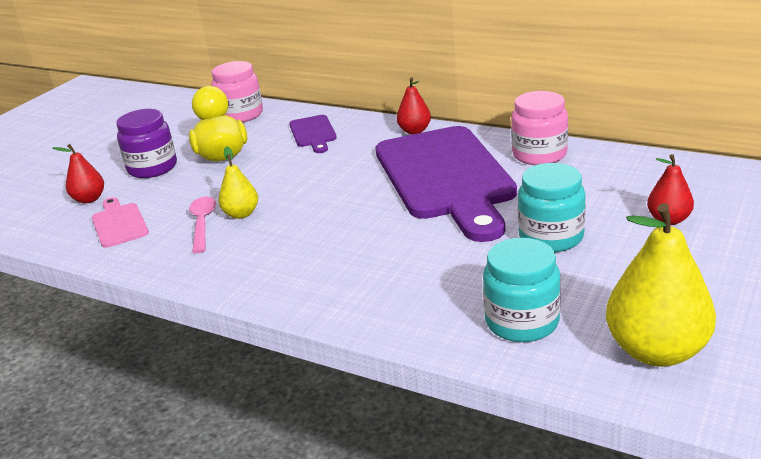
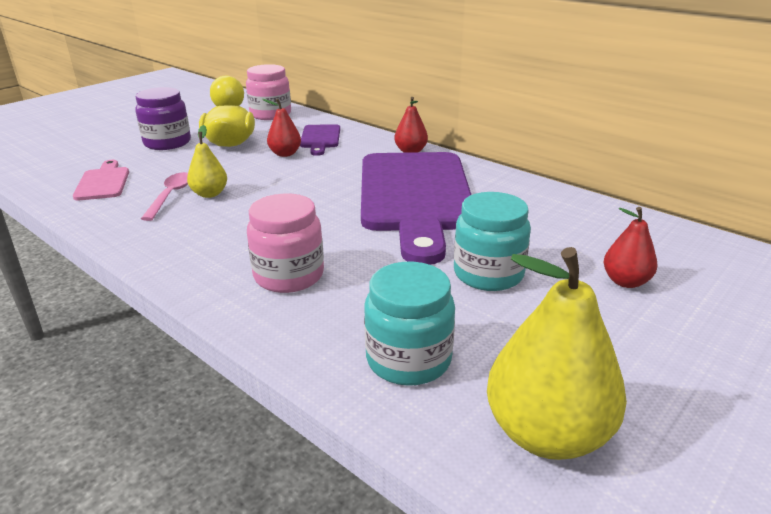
camera: 10 degrees right, 0 degrees up
red pear [53,144,104,203] -> red pear moved to [262,99,301,157]
pink jar [511,91,568,165] -> pink jar moved to [247,194,324,293]

